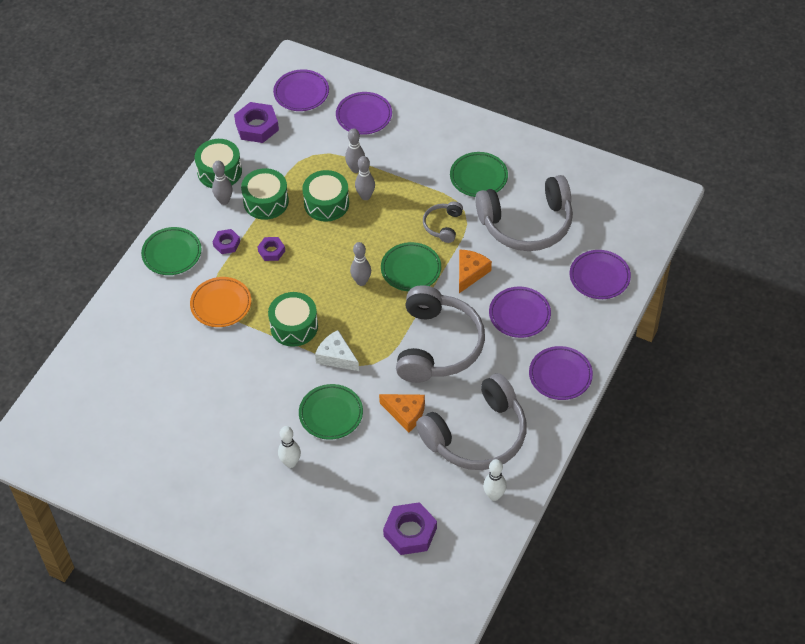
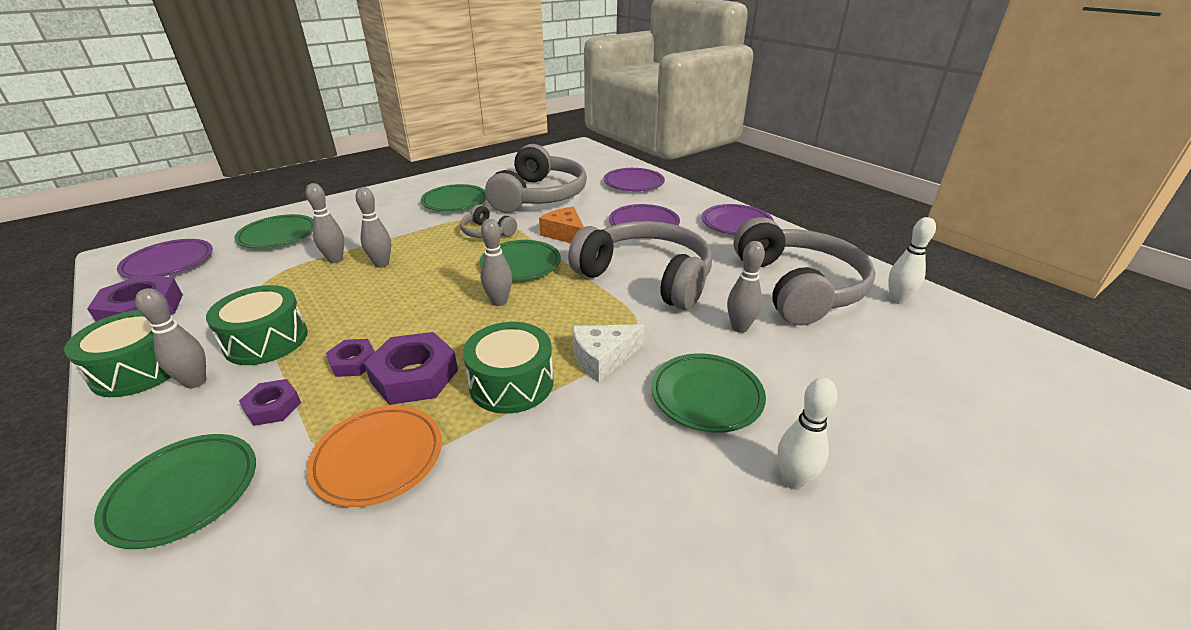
camera: 65 degrees left, 20 degrees down
green drum [302,170,349,222] -> none
purple plate [336,92,392,135] -> green plate [234,214,313,249]
orange cheese [379,394,425,432] -> grey bowling pin [727,241,765,333]
purple nut [383,502,437,555] -> purple nut moved to [364,332,458,405]

